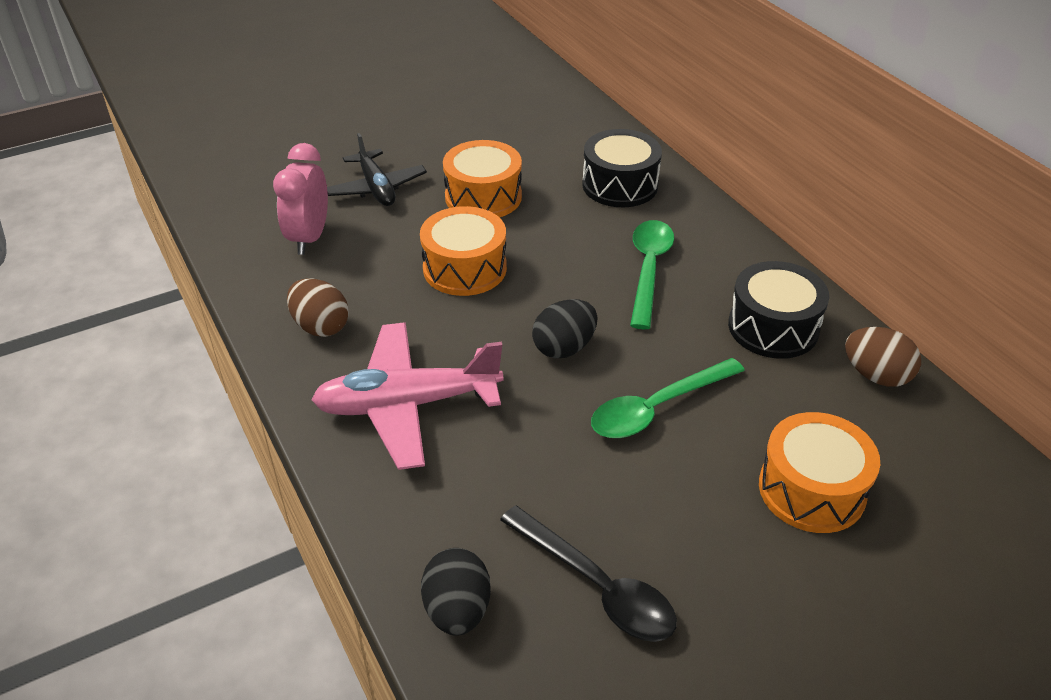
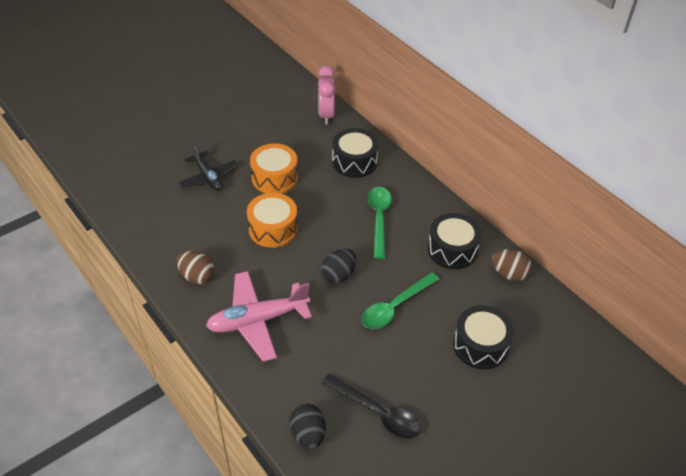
camera: 10 degrees left, 5 degrees up
pink clock [273,143,328,255] -> pink clock moved to [318,66,336,125]
orange drum [759,412,880,533] -> black drum [453,305,514,369]

